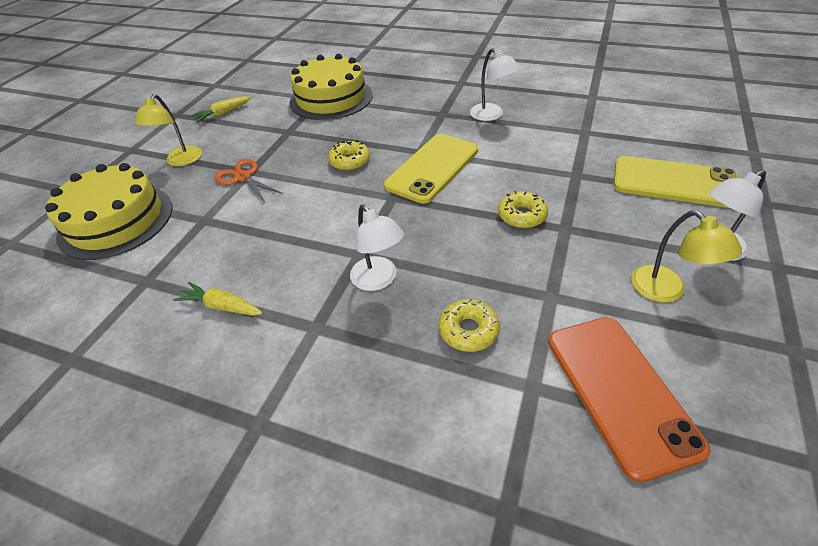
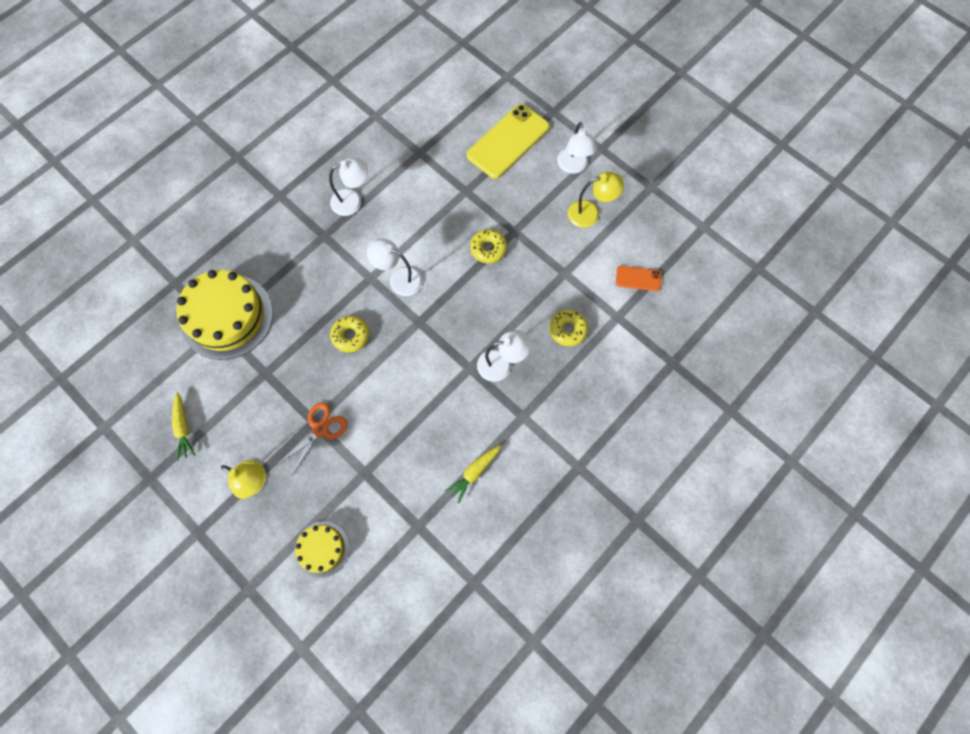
camera: 70 degrees left, 25 degrees up
yellow cake [45,163,173,260] -> yellow cake [295,521,350,578], size x0.54
orange scissors [215,159,283,202] -> orange scissors turned 150 degrees clockwise [278,402,347,477]
yellow phone [384,134,478,204] -> white lamp [367,239,423,296]
orange phone [548,317,711,483] -> orange phone [616,266,662,291], size x0.49

